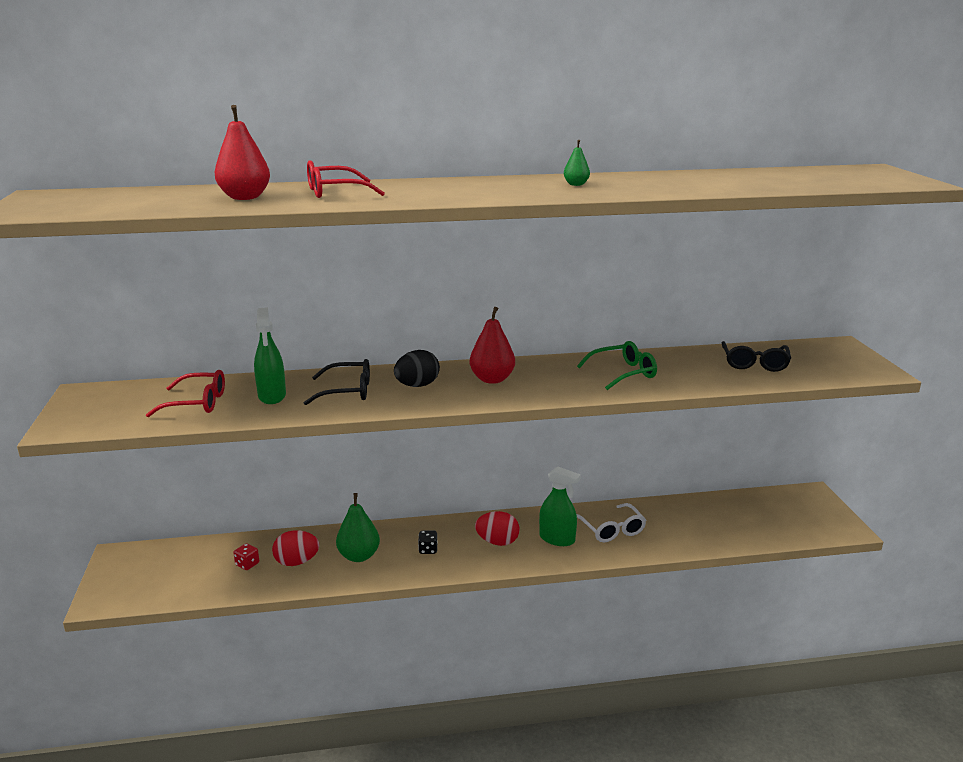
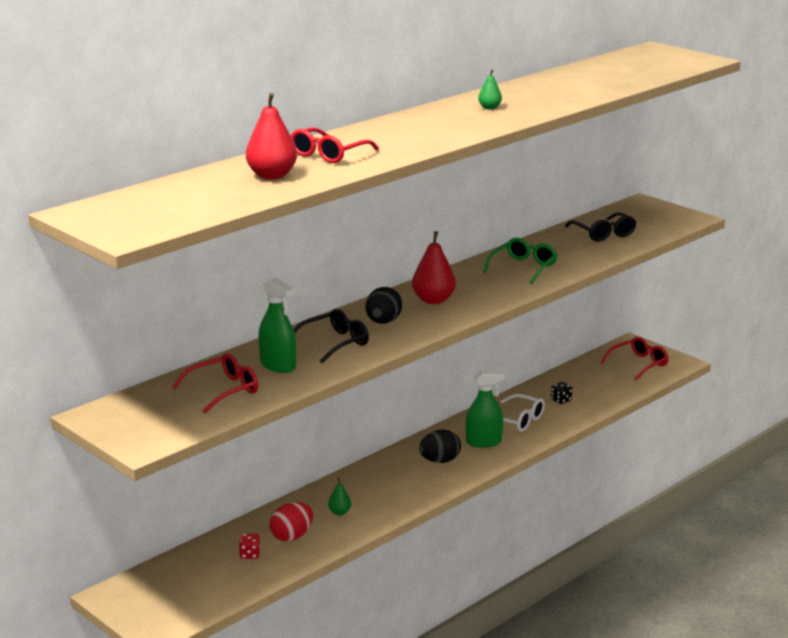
camera: 35 degrees left, 0 degrees up
green pear [336,493,380,562] -> green pear [328,478,351,515], size x0.53
black dice [418,530,438,554] -> black dice moved to [551,382,572,404]
red egg [475,511,519,546] -> black egg [419,430,461,463]
none -> red glasses [601,337,669,381]

